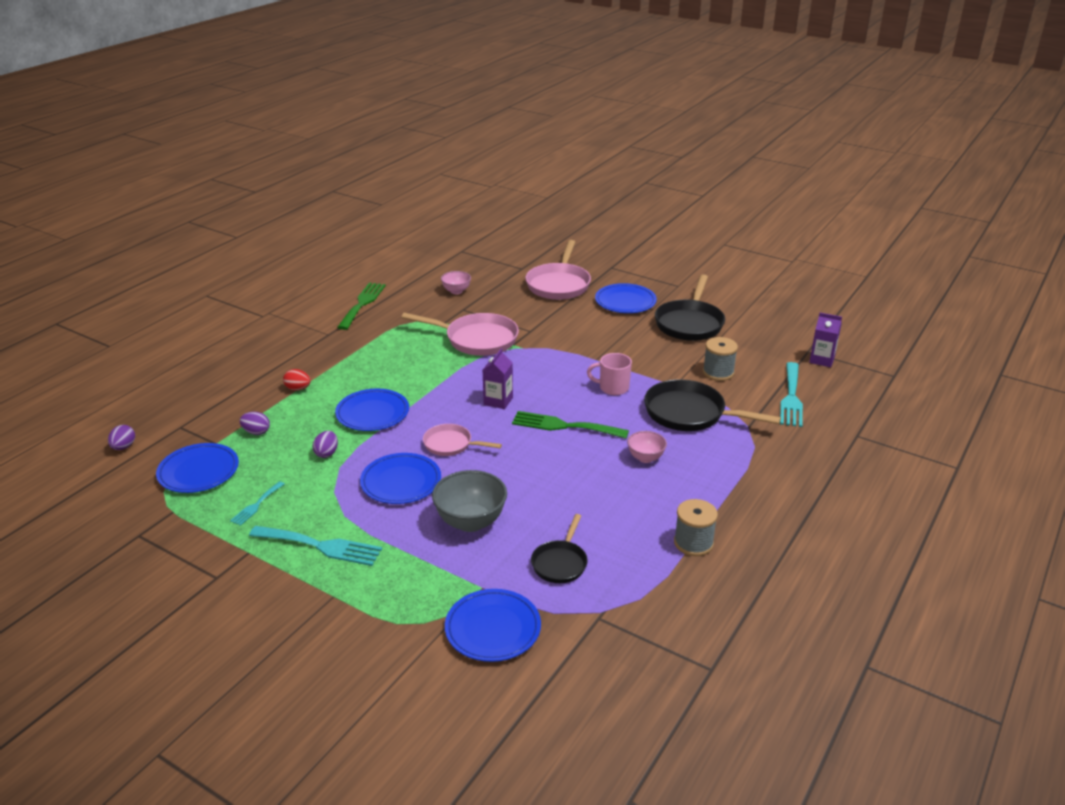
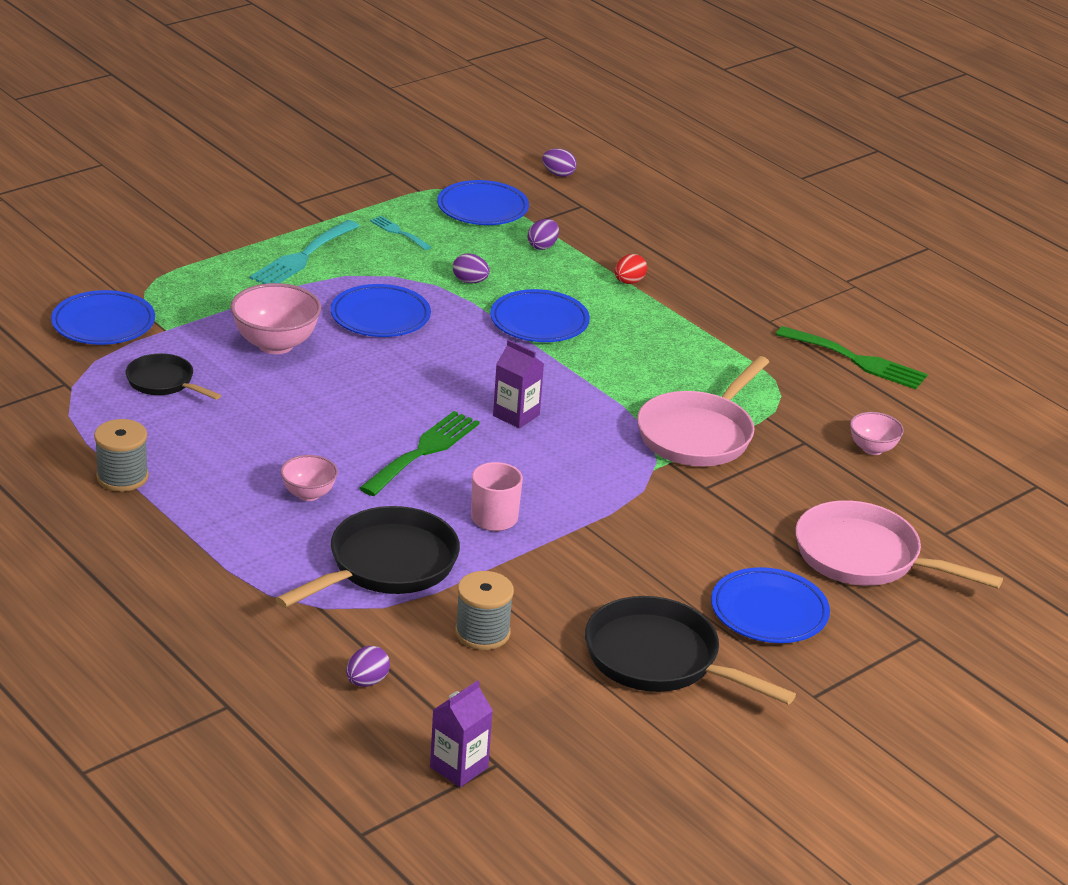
camera: 105 degrees right, 0 degrees up
pink pan [423,424,502,456] -> none
grey bowl [432,470,507,532] -> pink bowl [230,283,321,354]
turquoise fork [780,362,803,427] -> purple egg [346,646,390,687]

